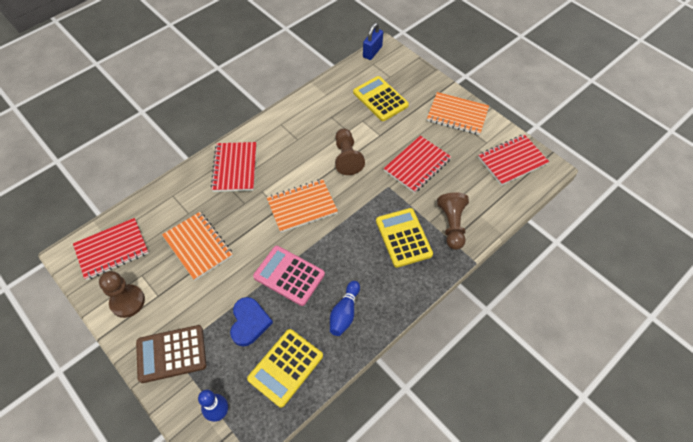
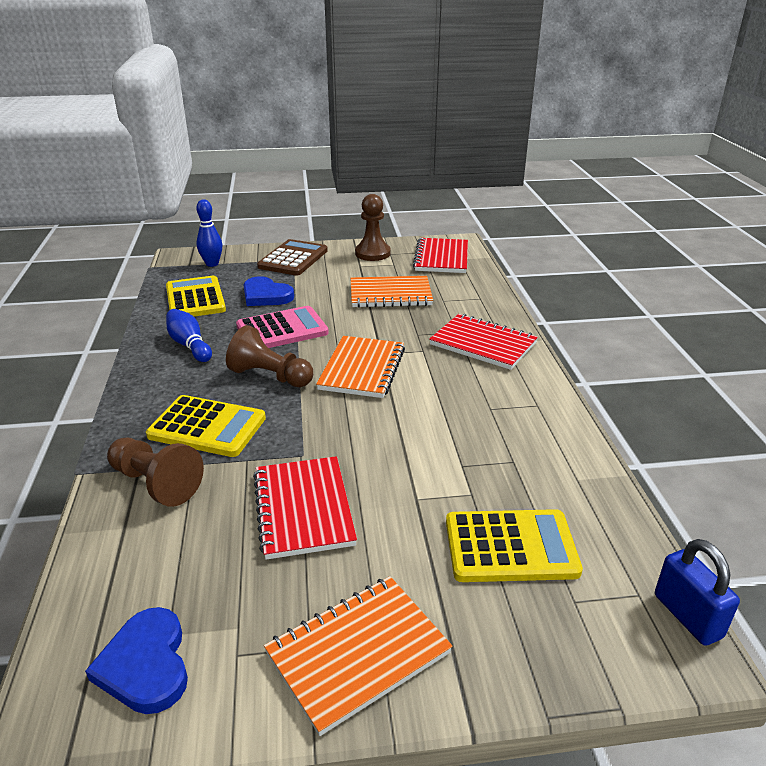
camera: 125 degrees right, 25 degrees down
brown pawn [335,129,365,175] -> brown pawn moved to [226,325,313,387]
red notebook [478,134,549,186] -> blue heart [85,607,188,714]

